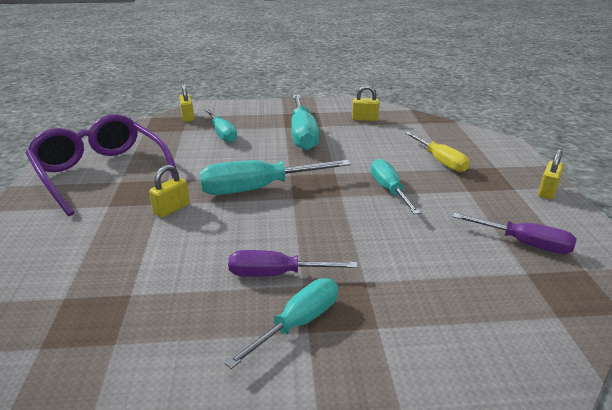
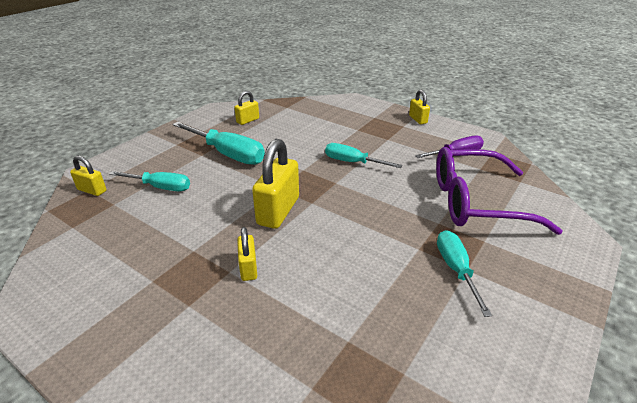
camera: 50 degrees left, 5 degrees up
purple glasses [26,114,176,216] -> purple glasses moved to [436,147,563,235]
turquoise screwdriver [199,160,351,195] -> yellow padlock [252,139,299,229]
purple screwdriver [228,250,357,277] -> none
yellow screwdriver [405,132,470,172] -> none

